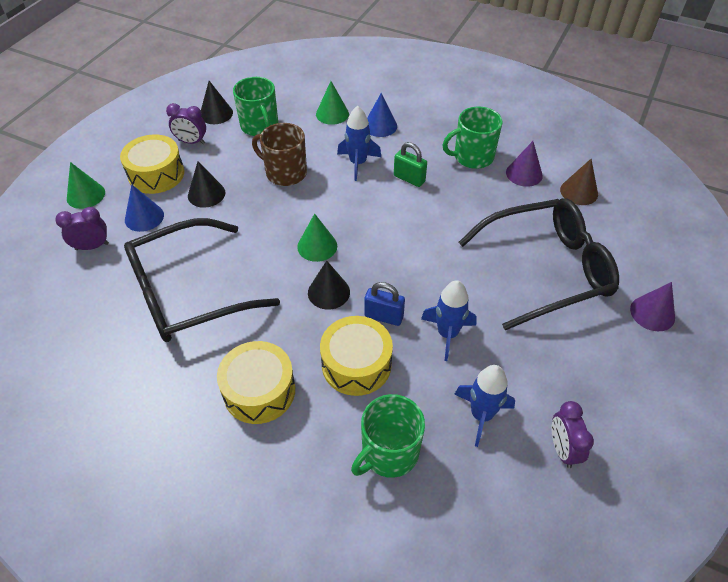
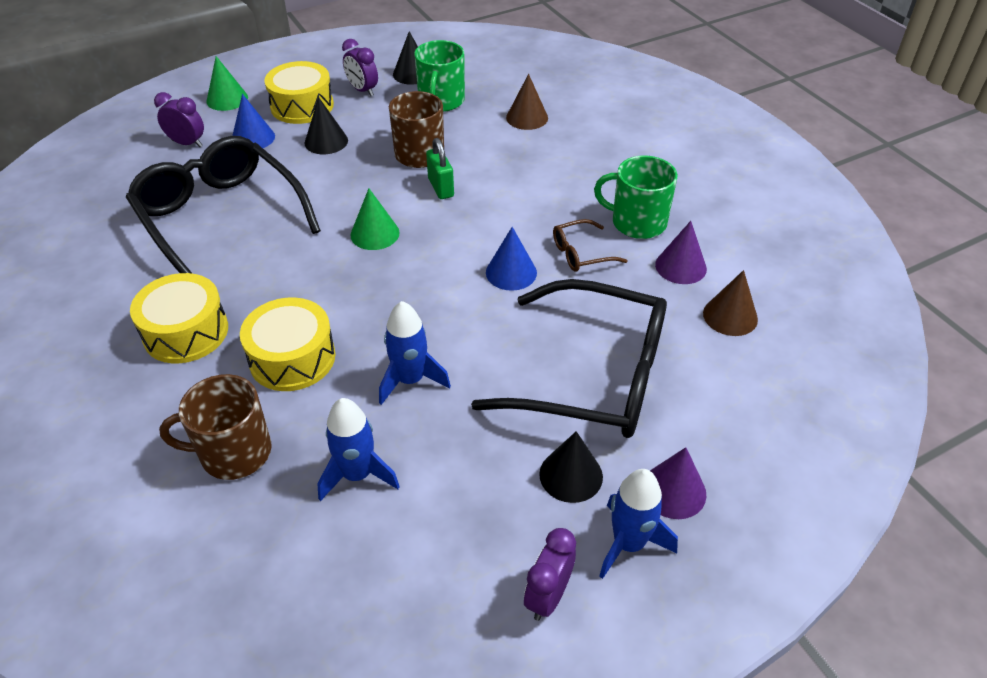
camera: 35 degrees right, 5 degrees down
black glasses [124,218,280,342] -> black glasses turned 45 degrees clockwise [126,136,321,274]
black cone [308,261,350,310] -> black cone moved to [539,431,603,503]
green cone [316,81,349,125] -> brown cone [506,74,548,130]
blue rocket [337,106,381,181] -> blue rocket moved to [599,469,678,579]
green mug [351,394,425,478] -> brown mug [159,374,272,480]
blue padlock [364,282,405,326] -> none
blue cone [367,93,397,137] -> blue cone moved to [486,227,537,291]
green padlock [394,142,427,187] -> green padlock moved to [426,138,454,199]
purple clock [552,401,594,468] -> purple clock moved to [524,528,576,621]
none -> brown glasses [553,219,628,271]

